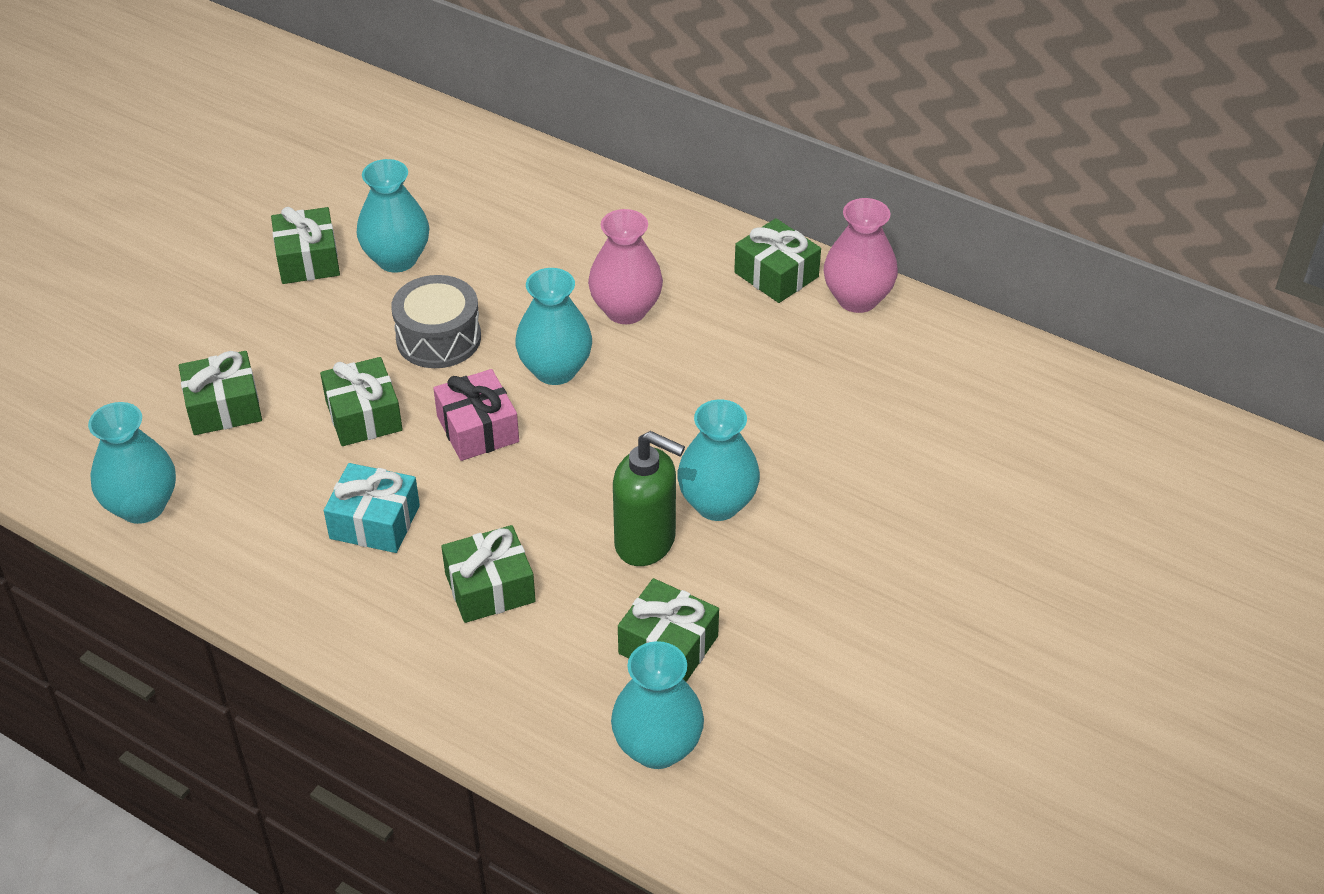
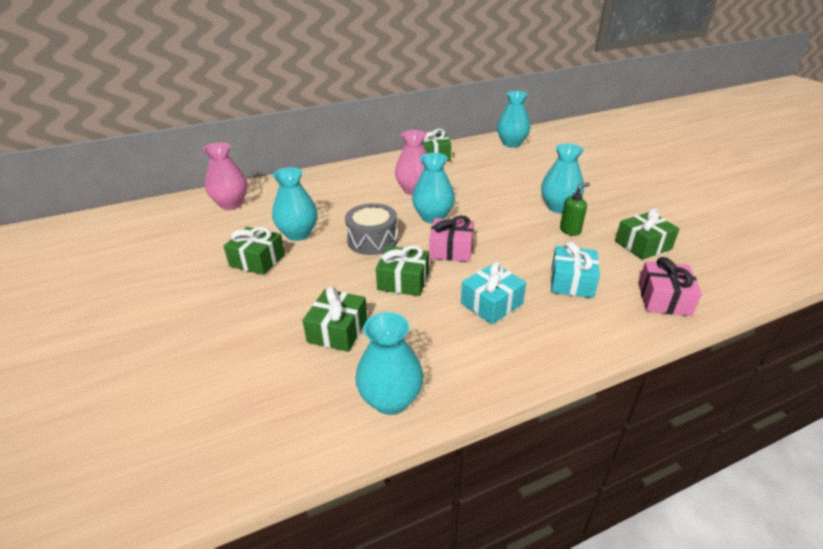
camera: 55 degrees left, 10 degrees down
green gift [441,525,536,623] -> turquoise gift [551,242,600,298]
turquoise vase [611,641,704,769] -> turquoise vase moved to [497,91,530,148]
green soap dispenser [613,431,685,566] -> green soap dispenser [560,183,590,236], size x0.60
pink vase [824,198,898,313] -> pink vase moved to [203,142,248,210]
none -> pink gift [638,257,702,316]

